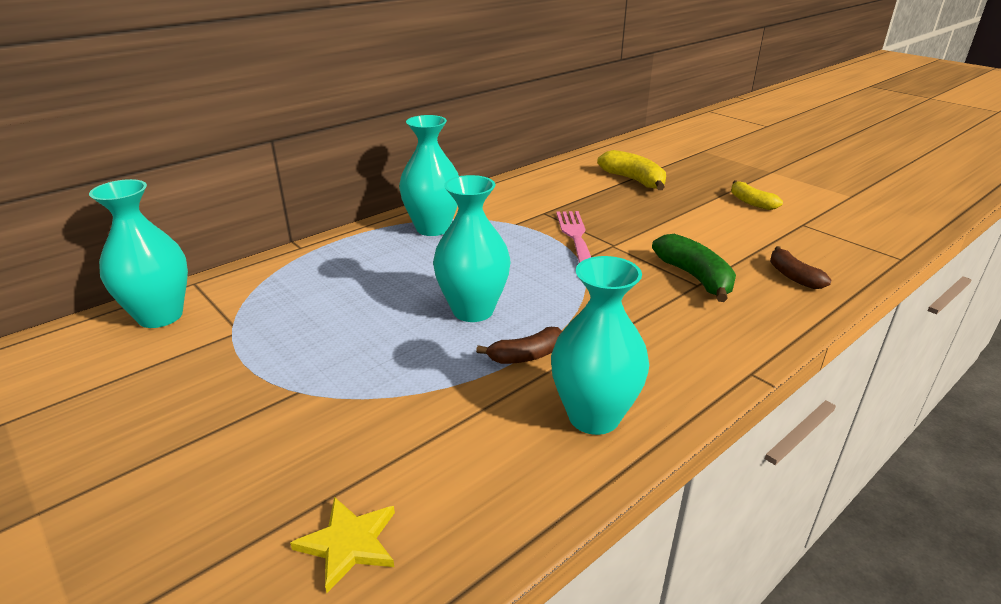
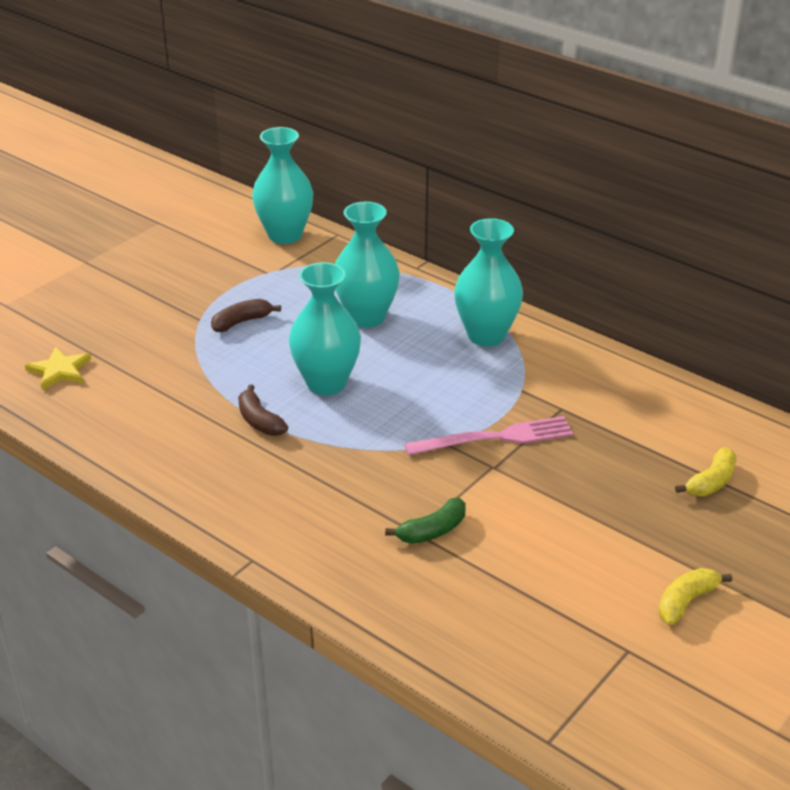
camera: 80 degrees right, 5 degrees up
turquoise vase [551,256,649,435] -> turquoise vase moved to [335,202,400,328]
yellow banana [597,150,666,190] -> yellow banana [675,447,737,496], size x0.65
green banana [652,234,736,302] -> green banana [385,498,466,544], size x0.65
brown banana [770,246,831,289] -> brown banana moved to [211,299,281,332]

